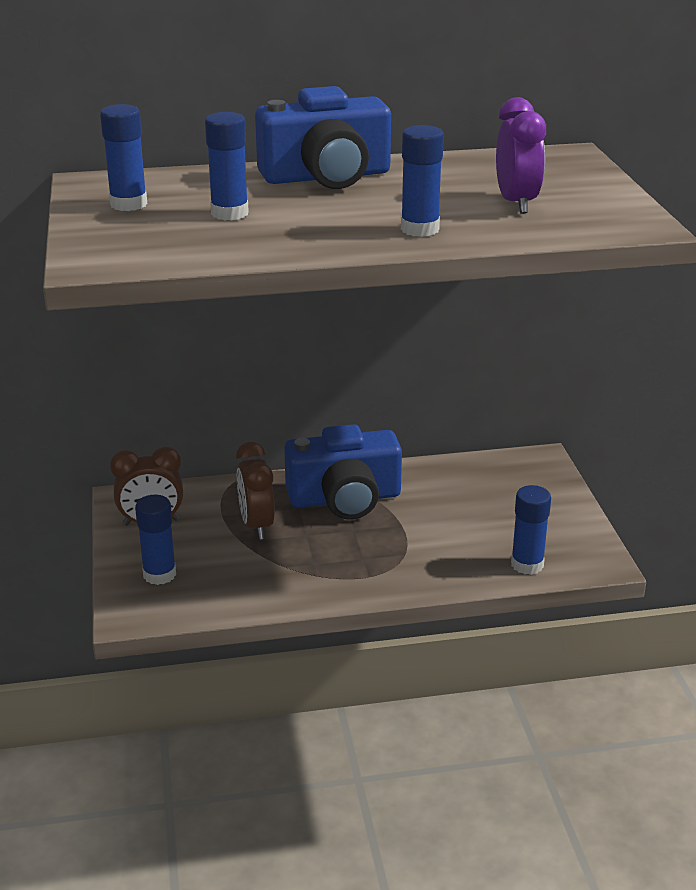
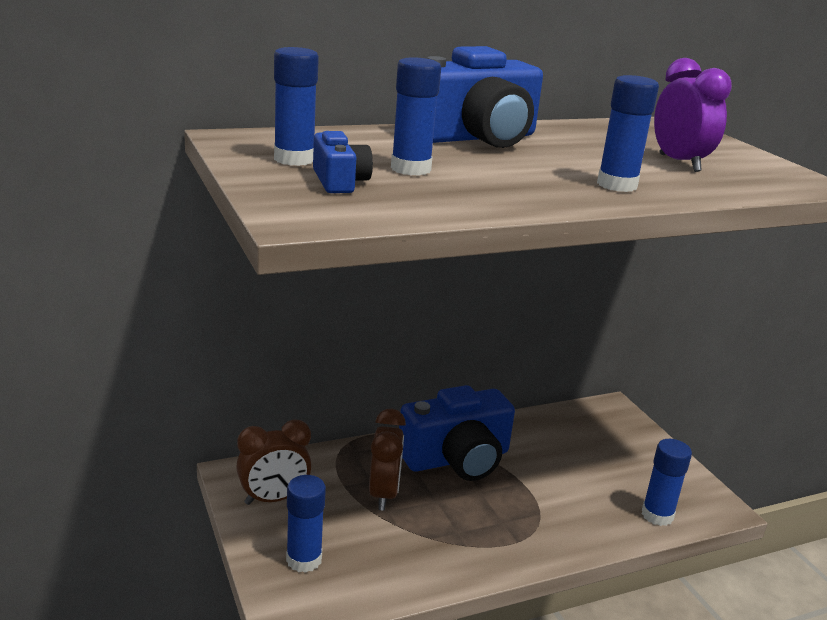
camera: 15 degrees left, 5 degrees down
brown clock [236,442,275,540] -> brown clock turned 150 degrees counterclockwise [369,408,406,511]
none -> blue camera [313,131,373,193]

